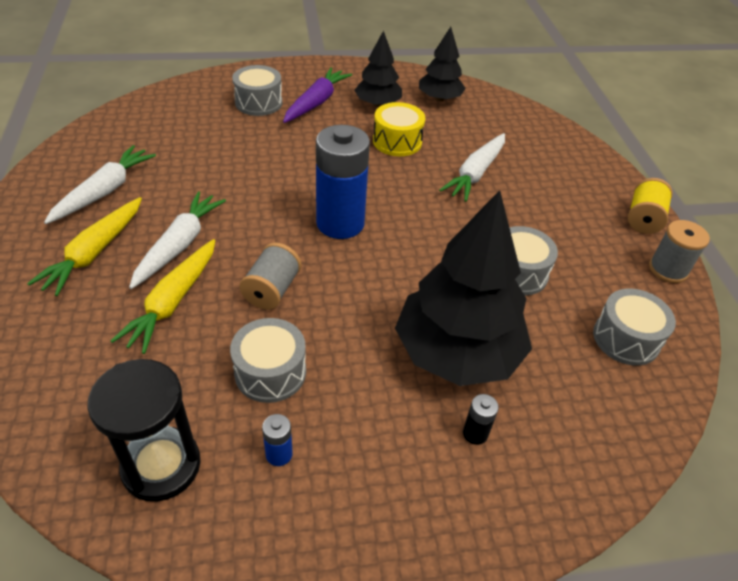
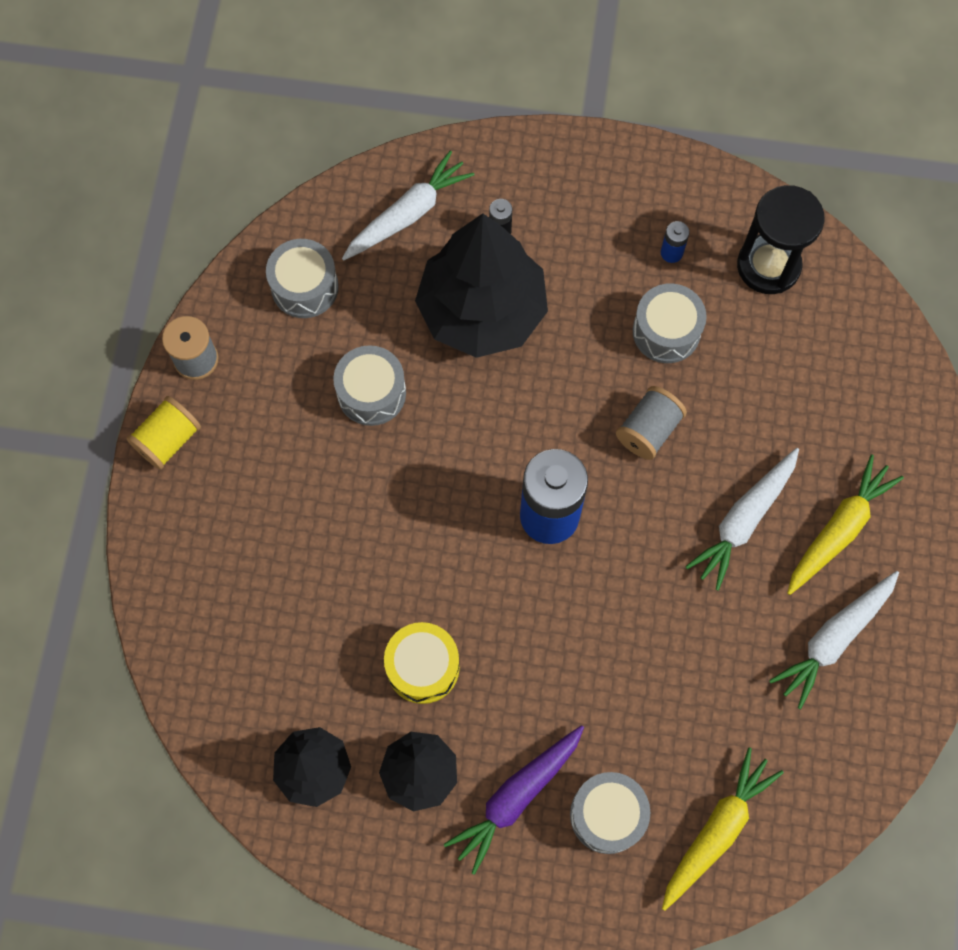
camera: 160 degrees left, 25 degrees up
yellow carrot [111,239,216,354] -> yellow carrot moved to [662,747,784,911]
white carrot [439,133,505,202] -> white carrot moved to [342,151,474,260]

